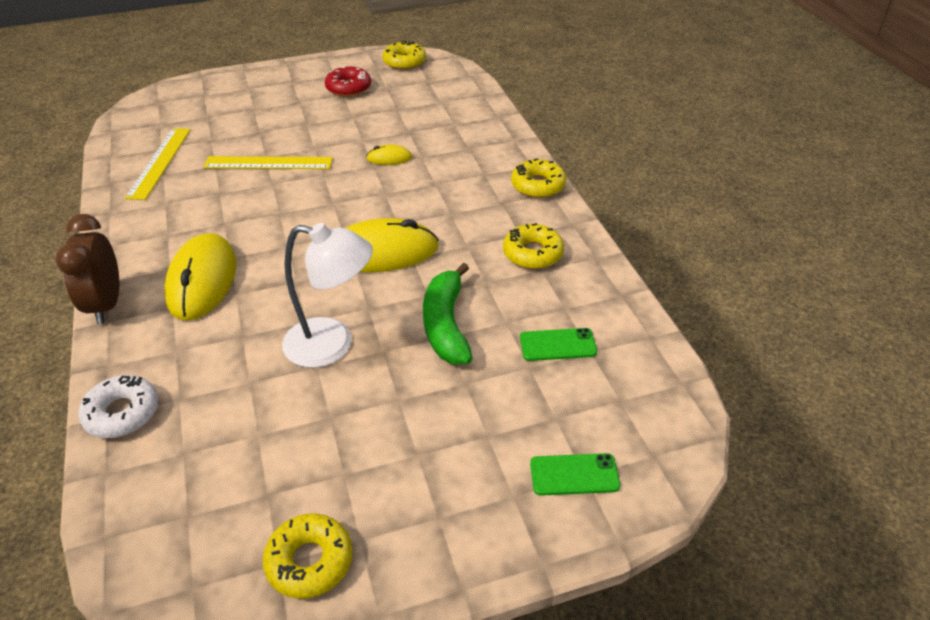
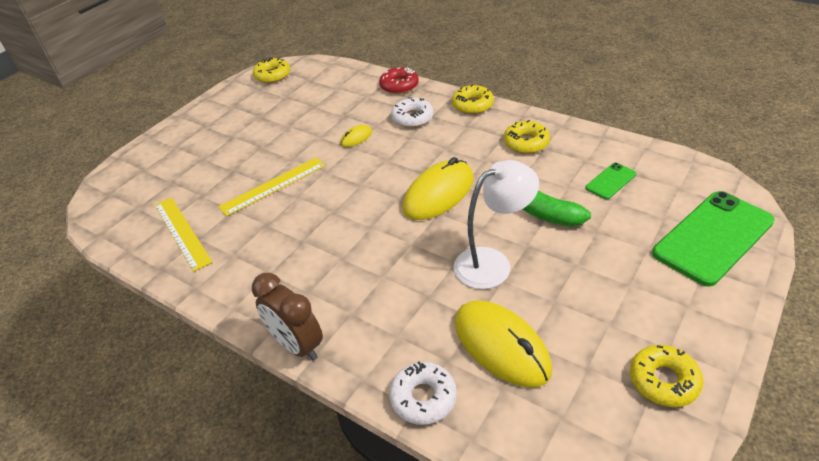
camera: 35 degrees left, 0 degrees up
yellow mouse [164,233,236,320] -> yellow mouse moved to [455,300,552,388]
red donut [325,65,371,97] -> red donut moved to [379,67,419,94]
green phone [530,453,620,496] -> green phone [652,191,775,287], size x2.14
none -> white donut [391,97,434,128]

